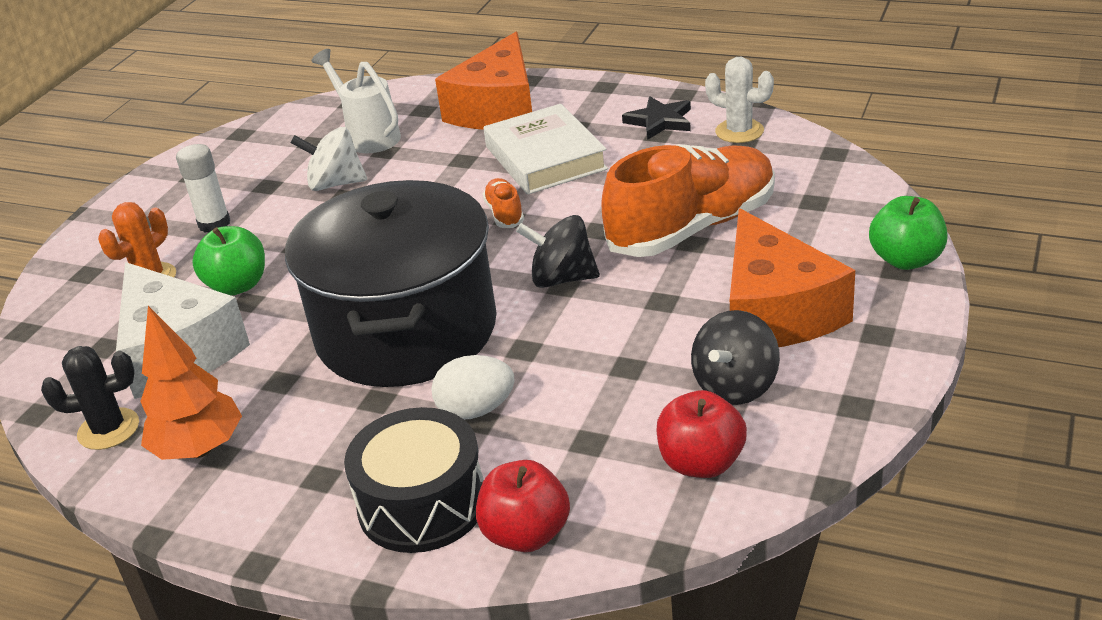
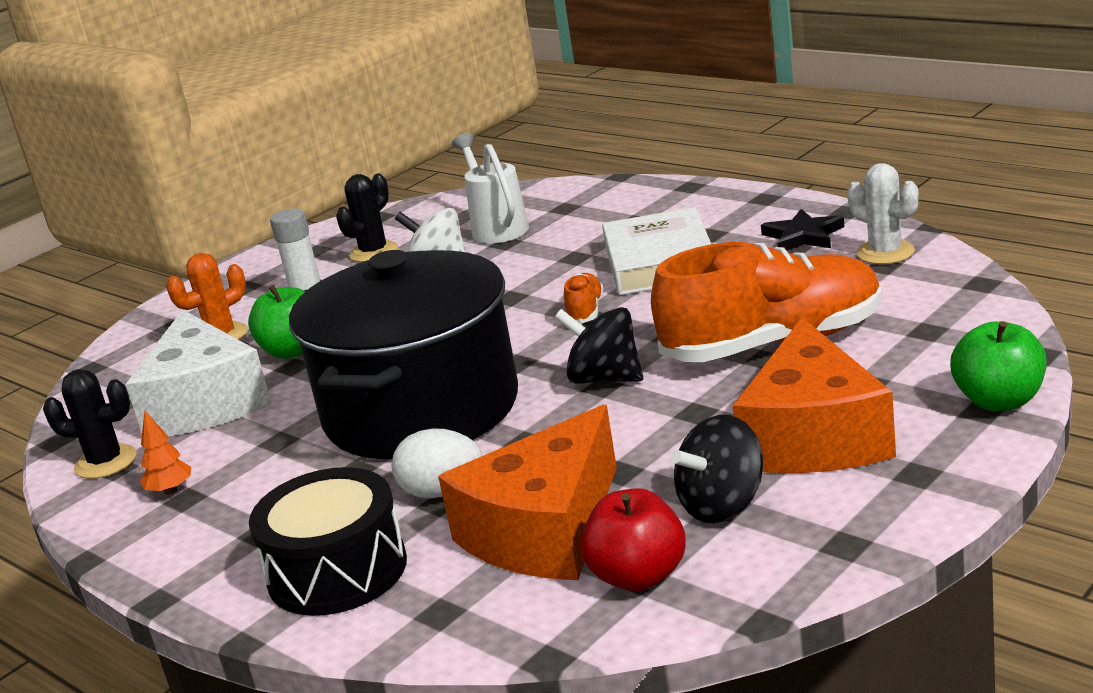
camera: 20 degrees right, 10 degrees down
orange tree [140,306,242,460] -> orange tree [140,411,191,495], size x0.50
orange cheese [435,32,532,130] -> orange cheese moved to [438,404,617,580]
red apple [476,460,570,552] -> none
none -> black cactus [336,174,398,262]

